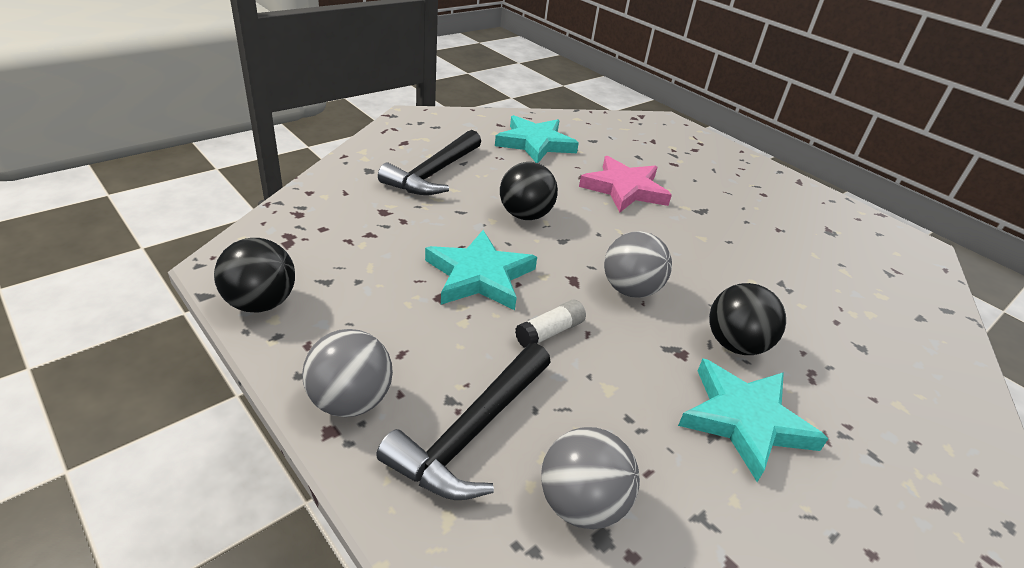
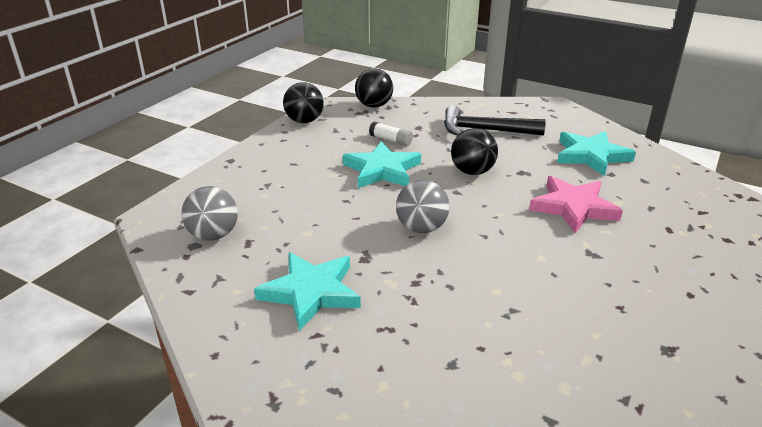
camera: 75 degrees right, 5 degrees down
grey ball [302,329,393,417] -> none
black hammer [376,343,551,500] -> none
white glue stick [515,300,586,348] -> white glue stick moved to [369,122,413,146]
black ball [709,283,786,355] -> black ball moved to [355,68,393,108]

